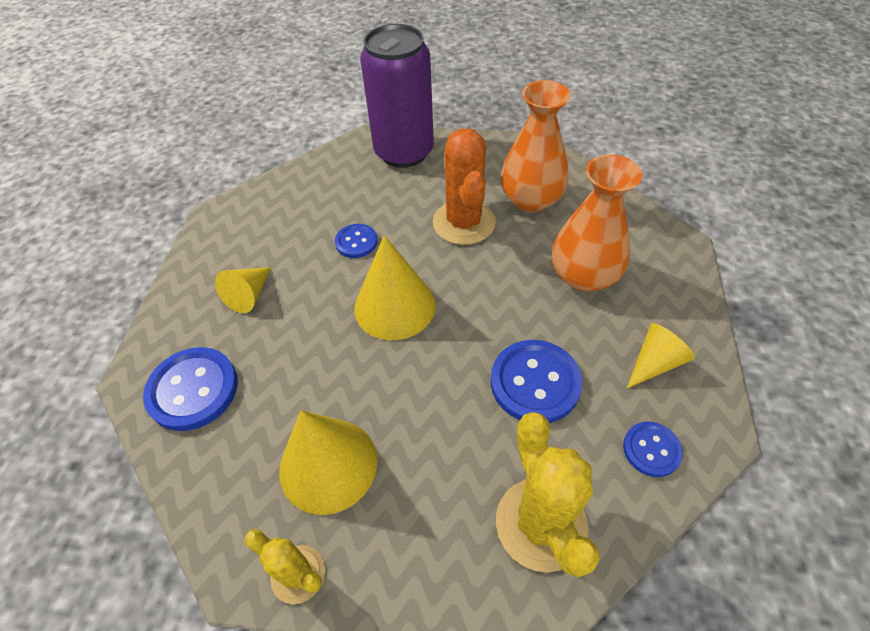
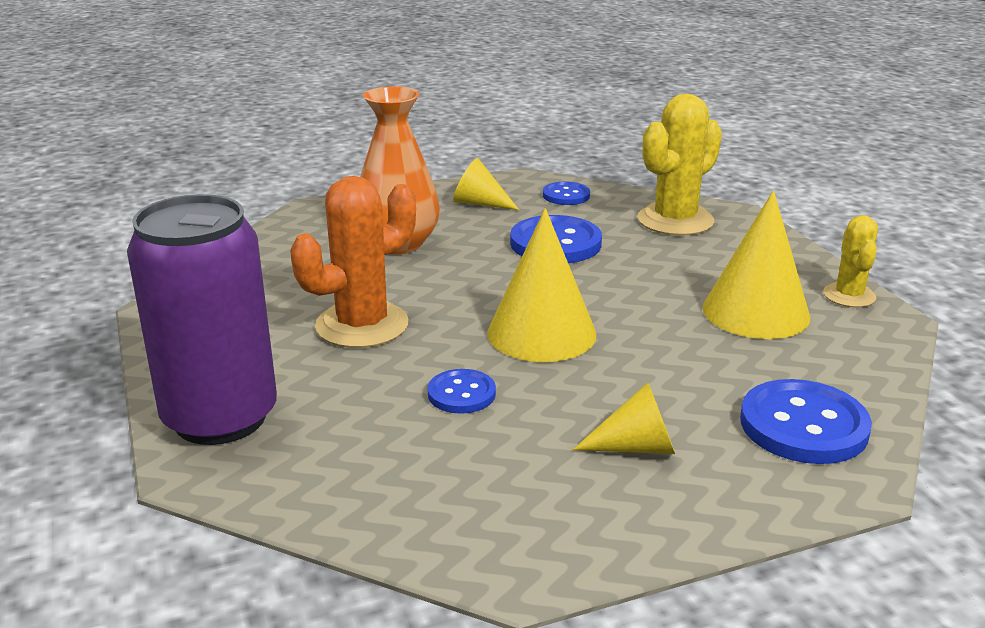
camera: 120 degrees left, 25 degrees down
orange vase [501,80,571,213] -> none

